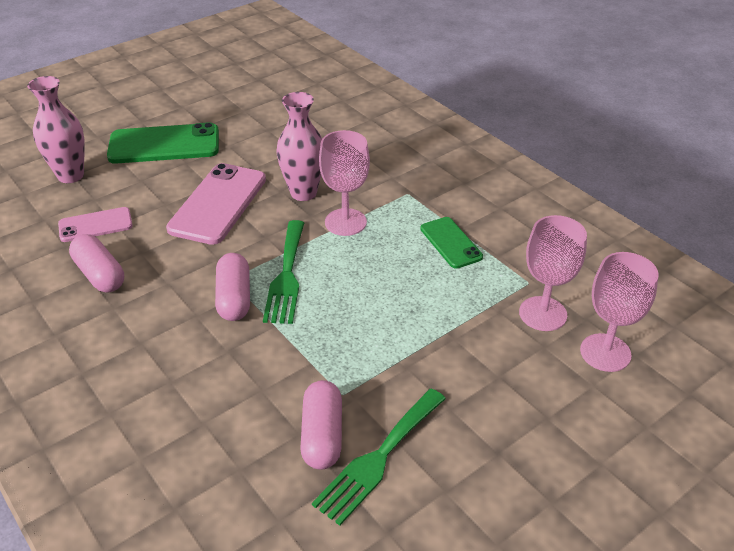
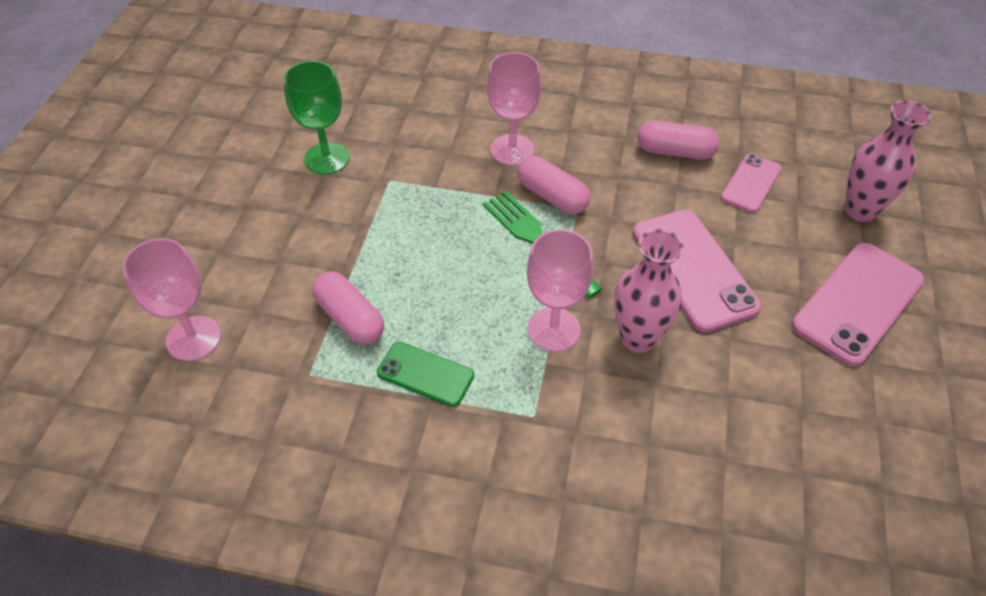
camera: 140 degrees right, 10 degrees up
green phone [107,122,219,164] -> pink phone [792,243,925,366]
pink capsule [300,380,342,470] -> pink capsule moved to [312,272,384,345]
green fork [312,389,446,526] -> green goblet [284,61,349,175]
pink goblet [519,215,587,331] -> pink goblet moved to [487,52,541,165]

